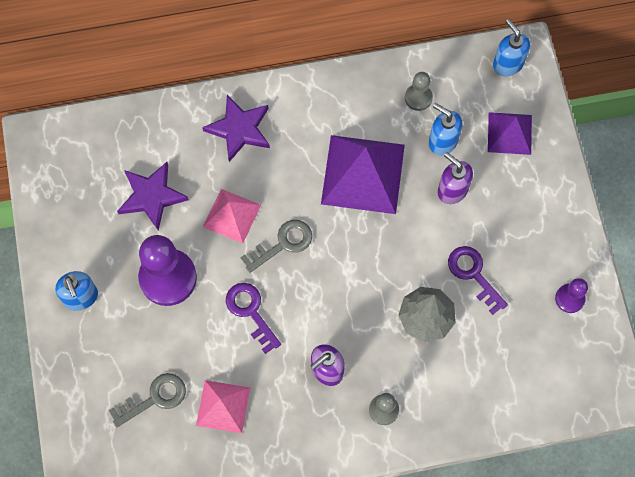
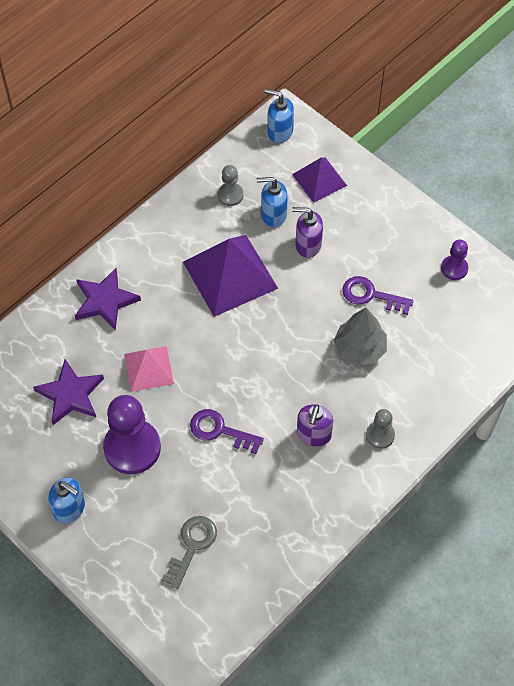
camera: 35 degrees left, 10 degrees down
pink pyramid [196,380,250,433] -> none
grey key [241,220,312,273] -> none

